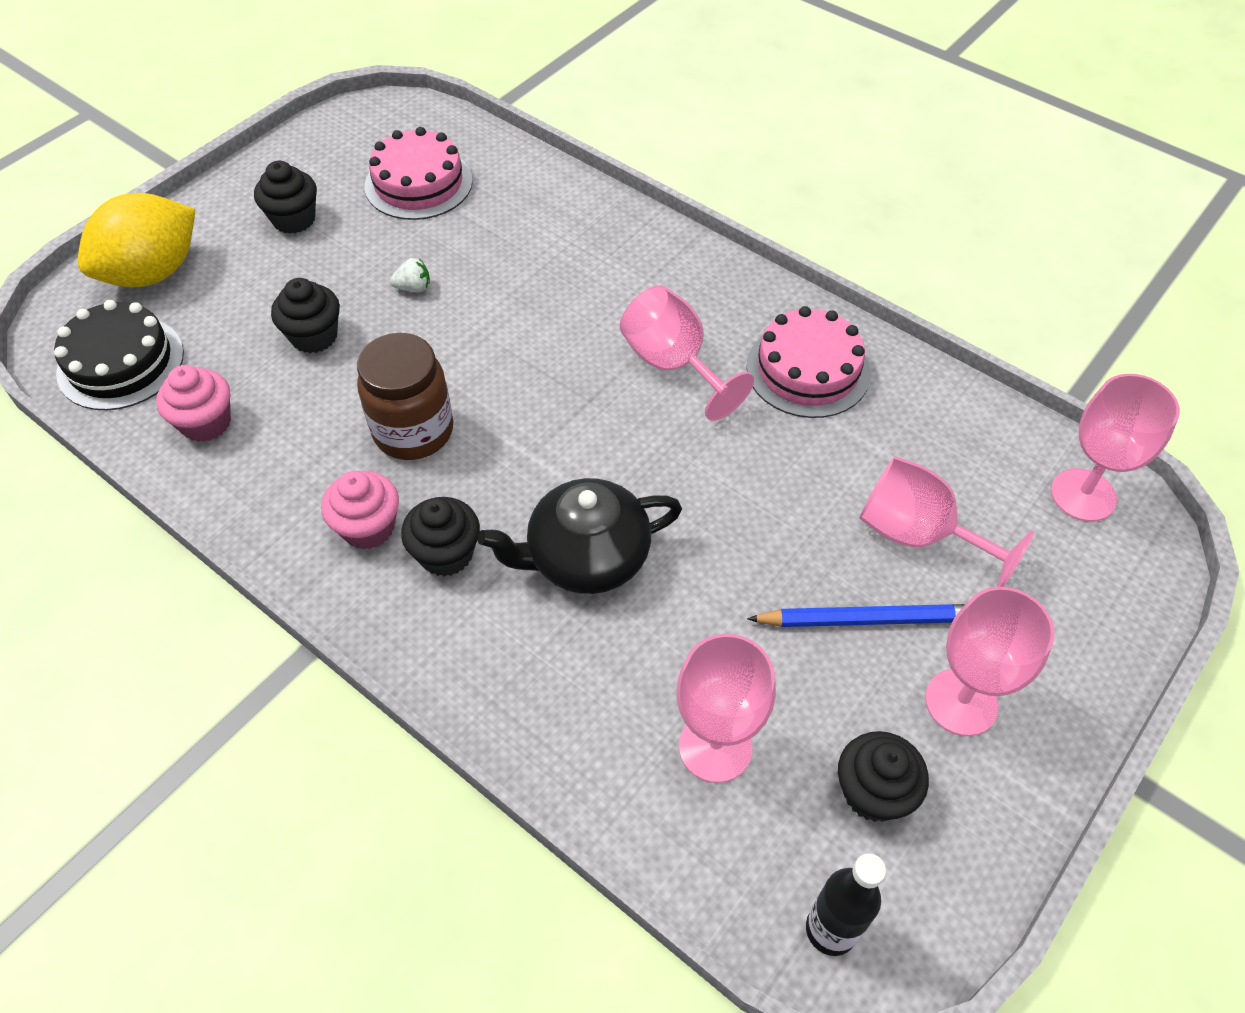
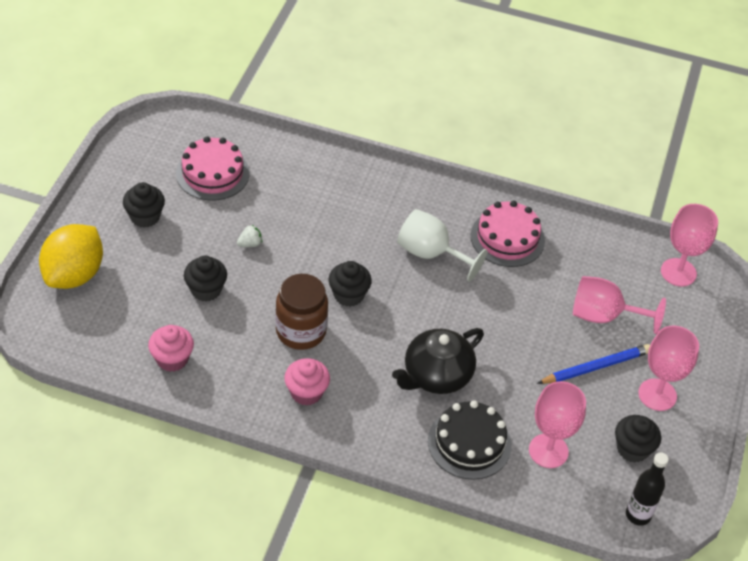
camera: 25 degrees left, 5 degrees down
black cake [54,300,184,410] -> black cake moved to [428,400,512,480]
black cupcake [401,497,480,577] -> black cupcake moved to [329,261,372,307]
pink goblet [620,285,754,421] -> white goblet [397,209,487,282]

